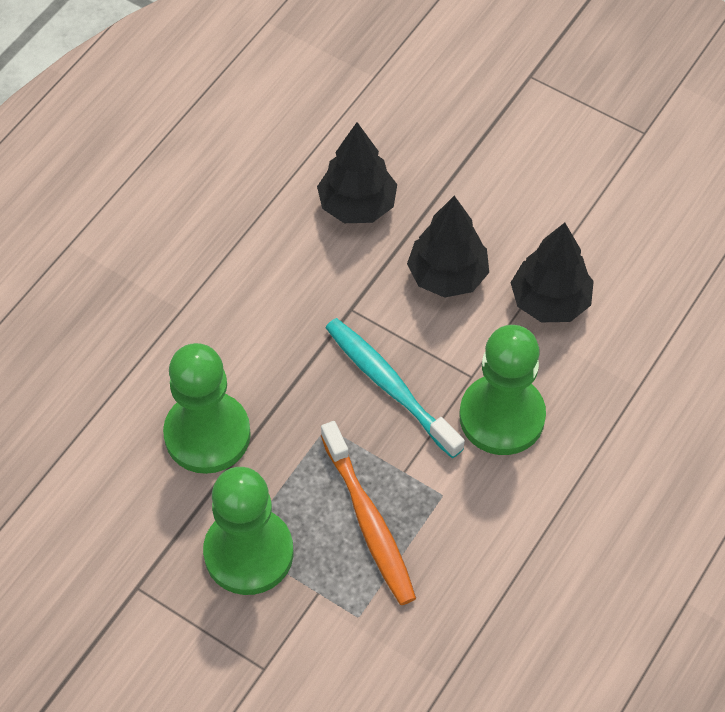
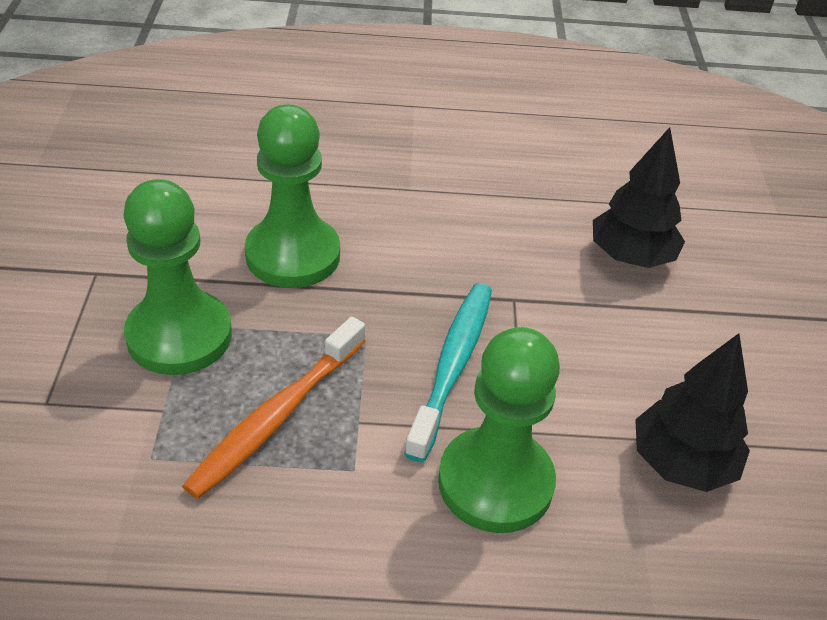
camera: 55 degrees right, 15 degrees down
black tree [407,196,489,298] -> none

